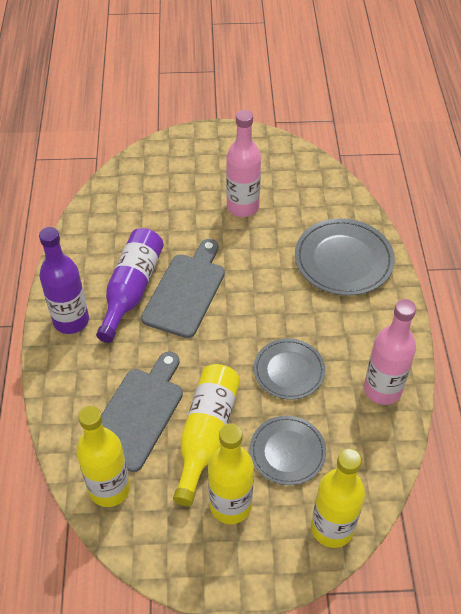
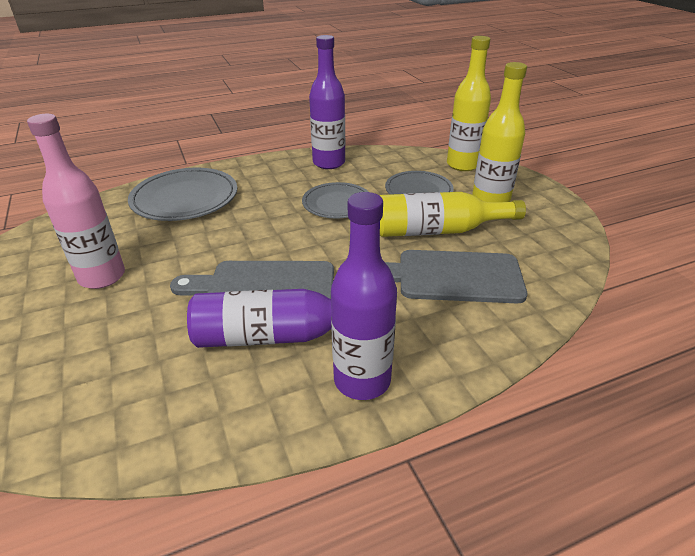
camera: 110 degrees left, 15 degrees down
yellow bottle [76,405,130,507] -> none
pink bottle [364,299,416,405] -> purple bottle [309,35,345,169]

